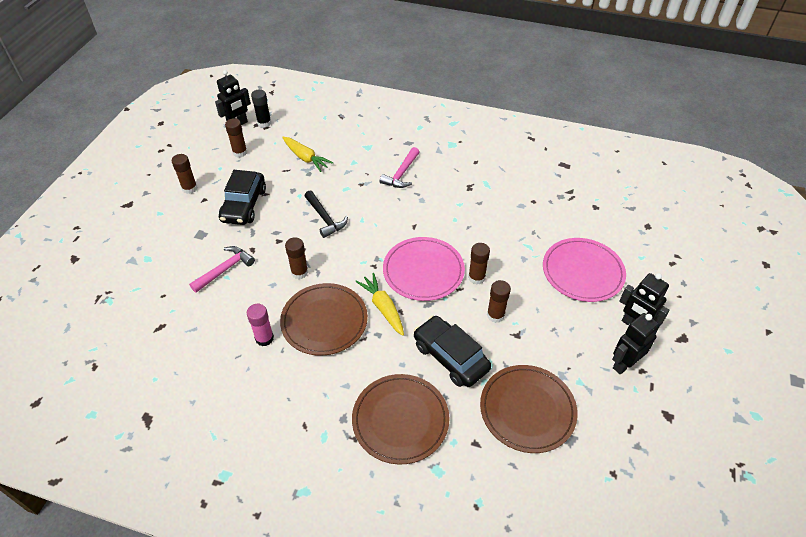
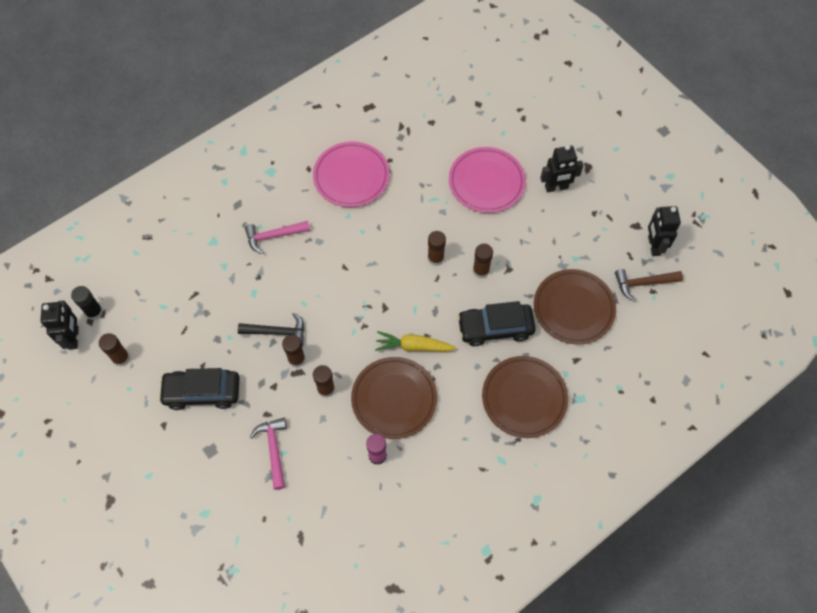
camera: 55 degrees left, 15 degrees up
brown glue stick [172,154,198,194] -> brown glue stick moved to [282,335,305,368]
black car [219,170,266,225] -> black car turned 135 degrees clockwise [158,368,239,410]
yellow carrot [282,137,333,172] -> none
pink hammer [380,147,419,188] -> pink hammer turned 105 degrees clockwise [245,221,310,254]
pink plate [383,237,465,301] -> pink plate moved to [313,141,390,207]
black robot [612,313,660,375] -> black robot moved to [648,206,681,256]
none -> brown hammer [615,269,683,301]

